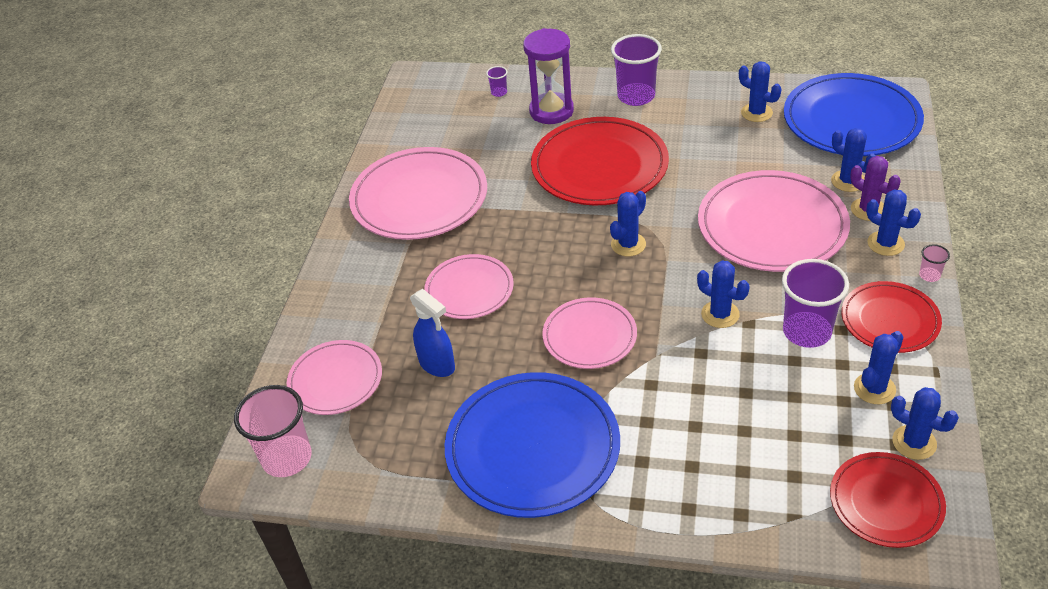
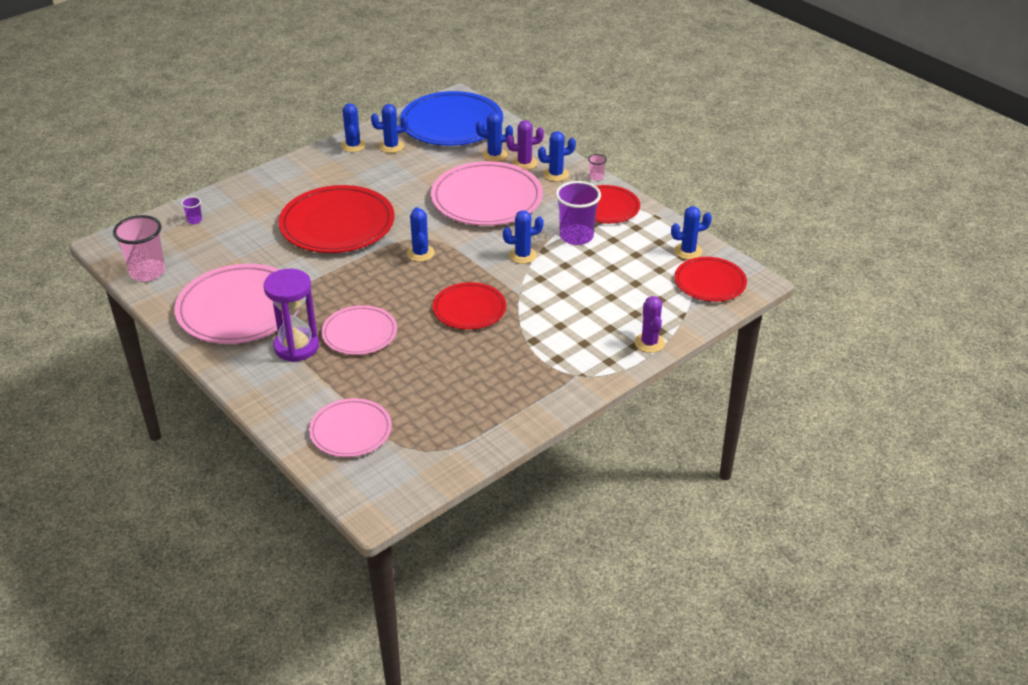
camera: 55 degrees left, 5 degrees down
pink cup [234,385,312,477] -> pink cup moved to [113,215,165,282]
blue spray bottle [410,289,455,377] -> none
blue plate [445,372,620,518] -> none
purple hourglass [523,28,574,124] -> purple hourglass moved to [263,269,319,362]
pink plate [542,297,637,369] -> red plate [433,282,506,330]
purple cup [611,34,662,106] -> none
blue cactus [854,331,904,404] -> blue cactus moved to [341,103,366,152]
none -> purple cactus [634,296,665,353]

